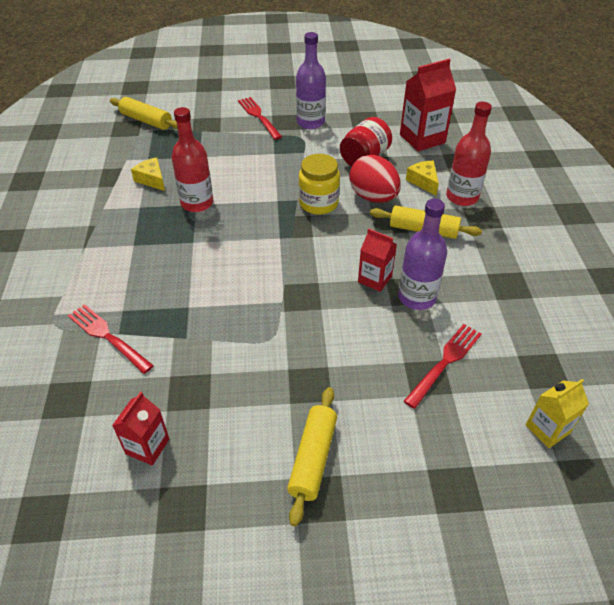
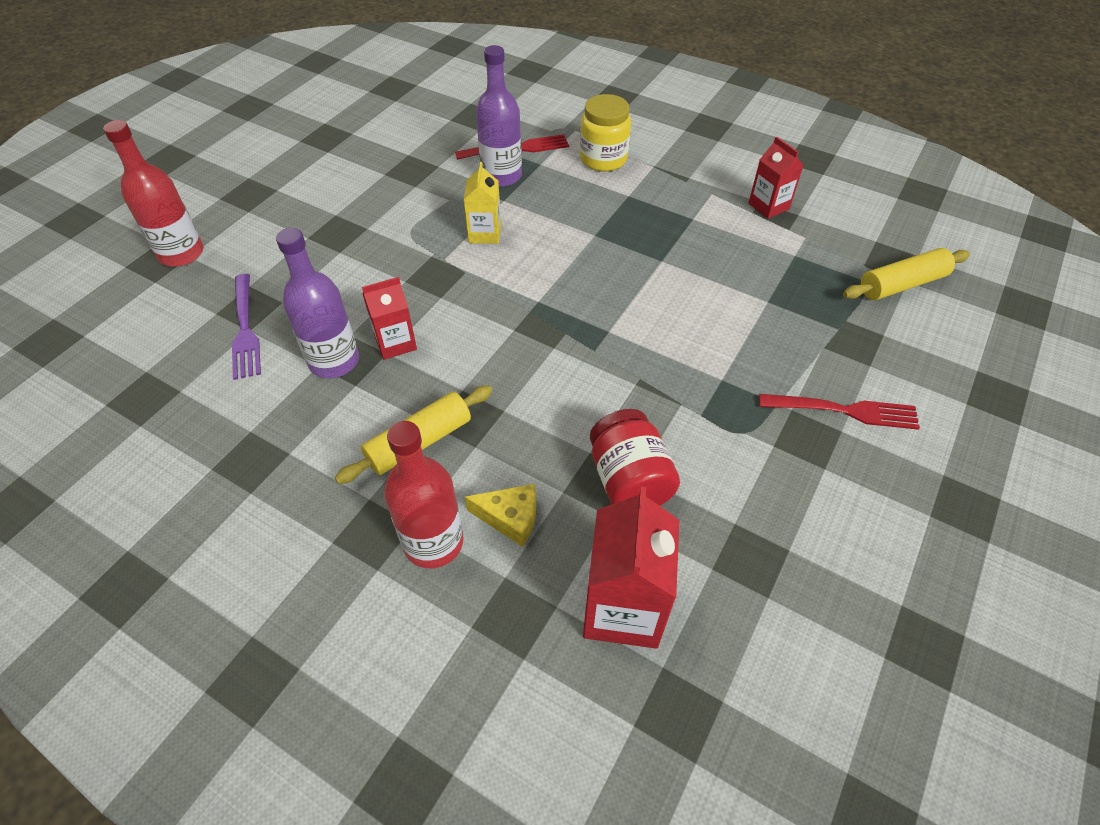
camera: 125 degrees right, 5 degrees up
red carton [112,391,169,465] -> red carton moved to [749,137,804,219]
yellow cheese [131,157,165,191] -> none
red bottle [171,107,213,212] -> red bottle moved to [103,120,204,267]
yellow rolling pin [287,387,337,526] -> none
purple bottle [296,32,326,129] -> purple bottle moved to [476,45,522,187]
yellow jar [299,154,340,215] -> yellow jar moved to [580,94,631,172]
red egg [349,155,401,203] -> none
red fork [404,324,482,409] -> purple fork [232,274,261,380]
yellow carton [526,379,589,448] -> yellow carton moved to [464,162,501,244]

